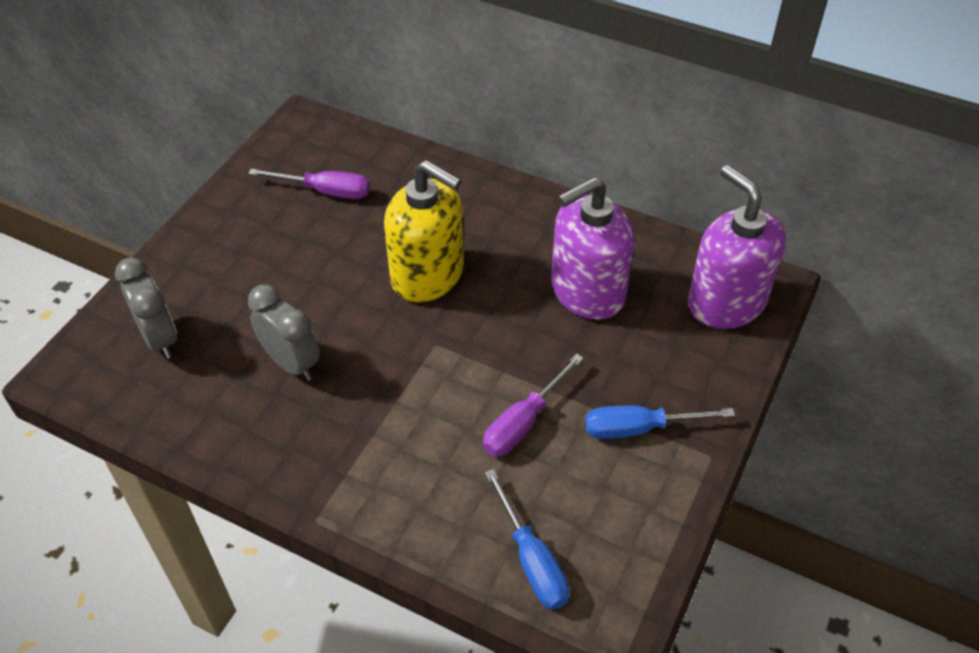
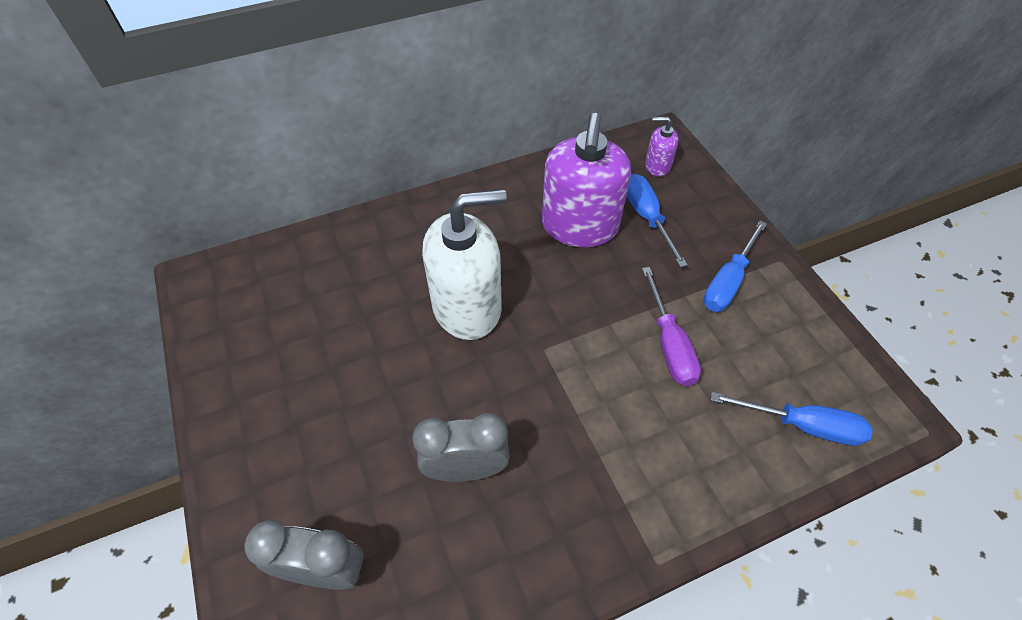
camera: 50 degrees left, 5 degrees up
purple screwdriver [248,169,370,199] -> none
yellow soap dispenser [384,160,464,302] -> white soap dispenser [422,189,507,340]
purple soap dispenser [688,165,786,329] -> purple soap dispenser [645,116,679,176], size x0.46
none -> blue screwdriver [626,174,688,267]

